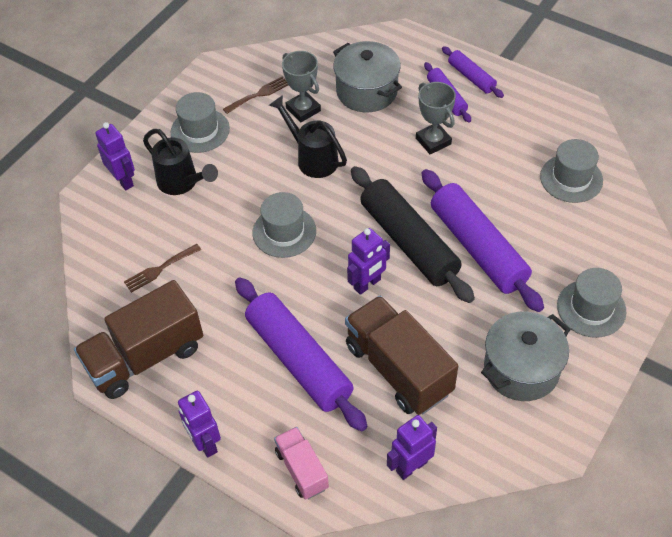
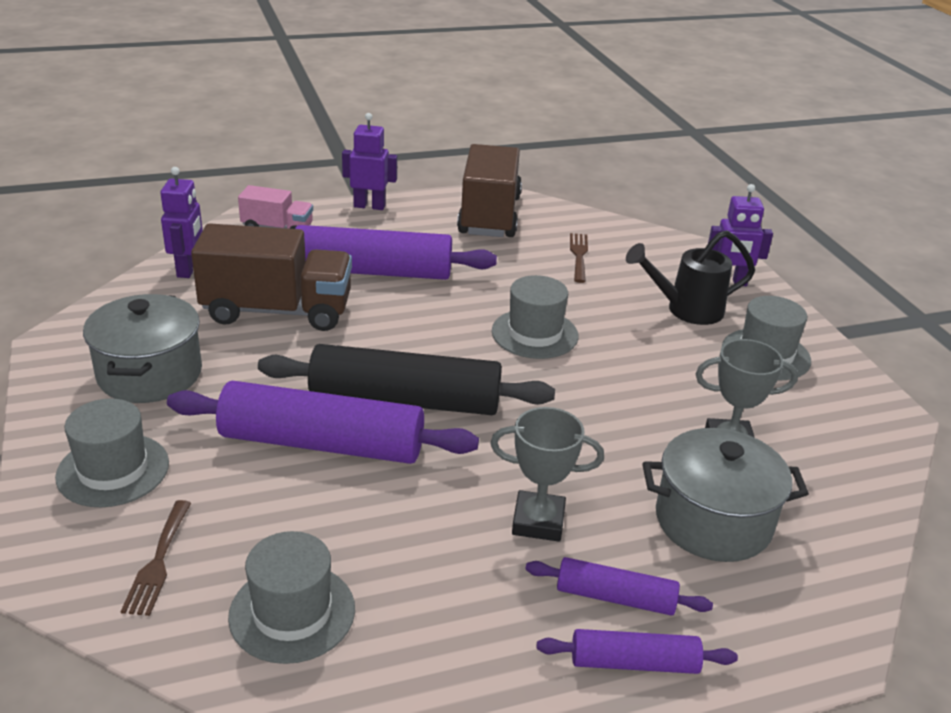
camera: 125 degrees right, 20 degrees down
brown fork [223,77,288,114] -> brown fork moved to [121,500,191,616]
black watering can [269,95,347,178] -> none
purple robot [347,228,390,295] -> none

